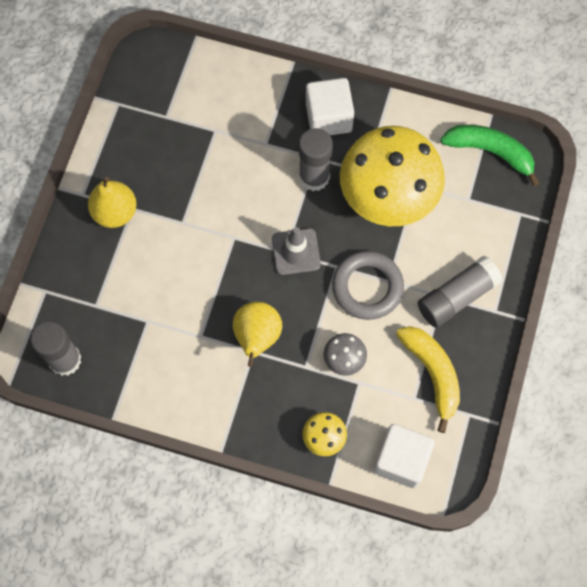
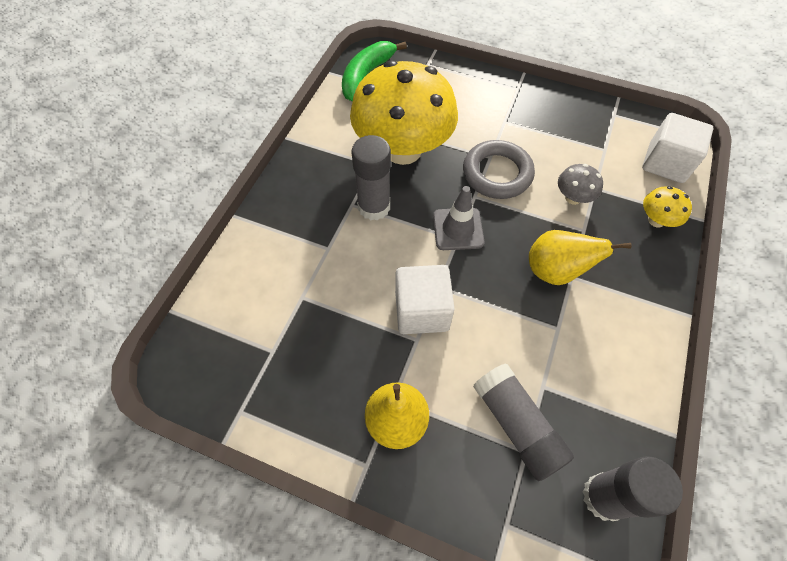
camera: 85 degrees left, 10 degrees down
white cube [306,78,354,135] -> white cube moved to [395,265,455,334]
yellow banana [396,326,460,433] -> none
grey glue stick [418,256,503,328] -> grey glue stick moved to [473,363,574,481]

